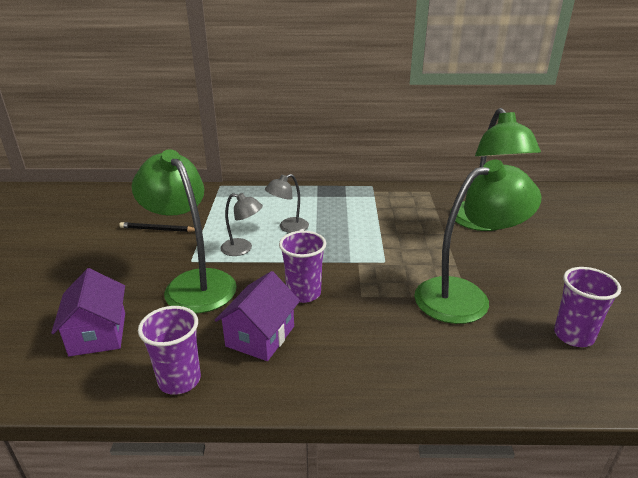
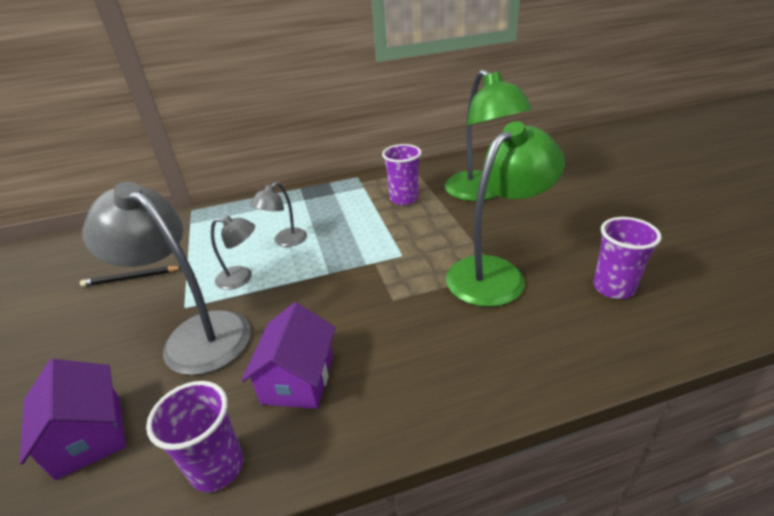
camera: 15 degrees left, 5 degrees up
green lamp [132,149,237,313] -> grey lamp [82,181,251,375]
purple cup [279,231,326,303] -> purple cup moved to [382,144,422,205]

